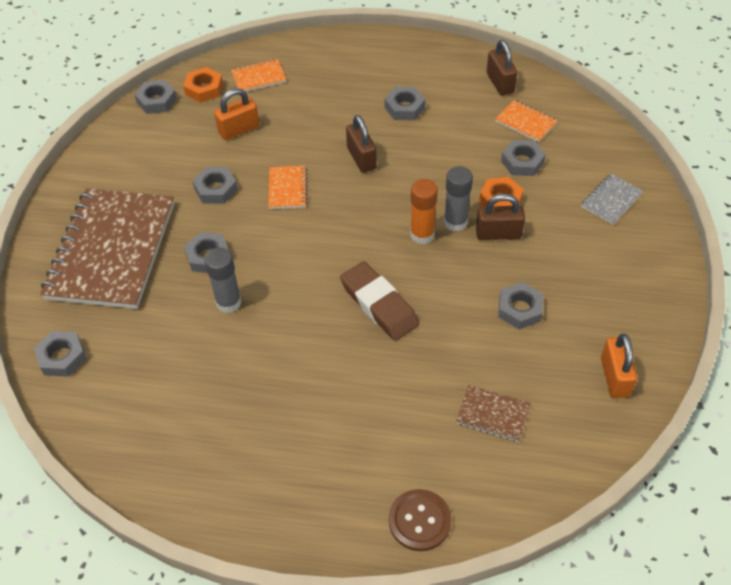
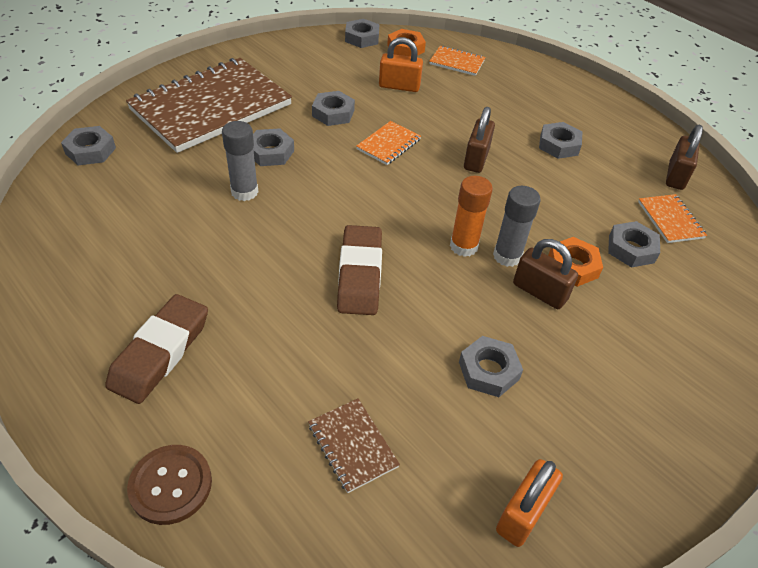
camera: 35 degrees right, 5 degrees down
grey notebook [581,174,643,225] -> none
none -> brown eraser [105,294,208,404]

